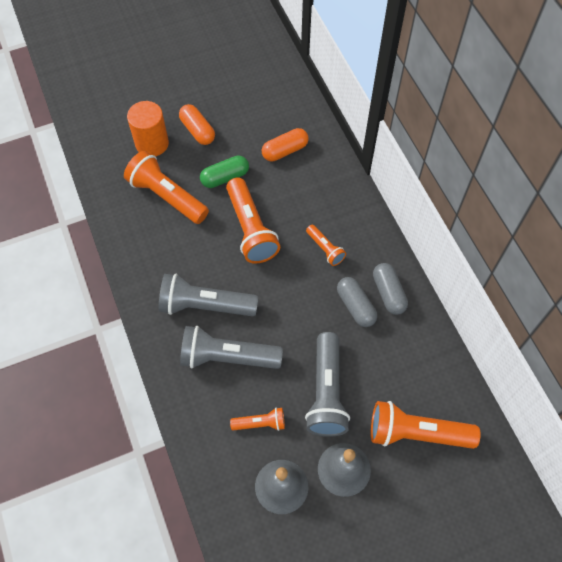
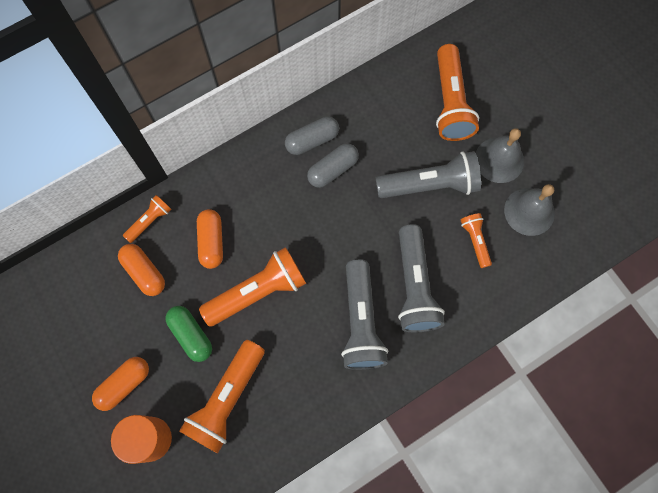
camera: 100 degrees left, 10 degrees up
orange flashlight [306,225,346,266] -> orange flashlight moved to [123,195,171,243]
none -> orange capsule [197,209,223,269]

